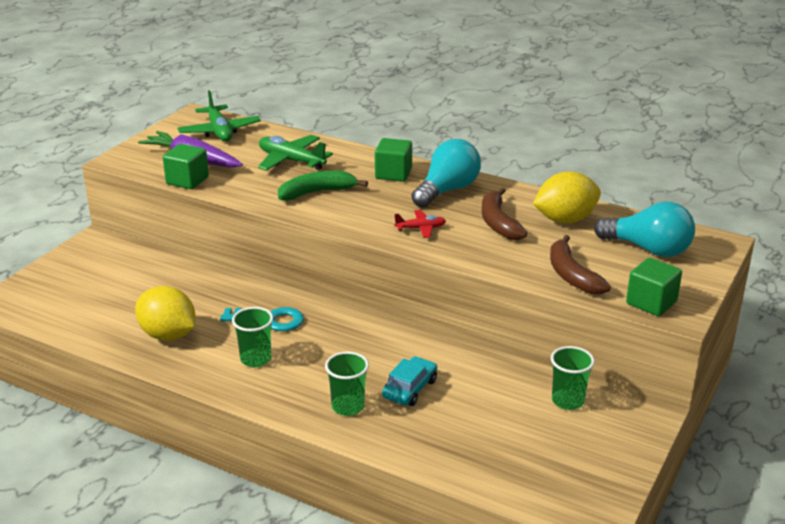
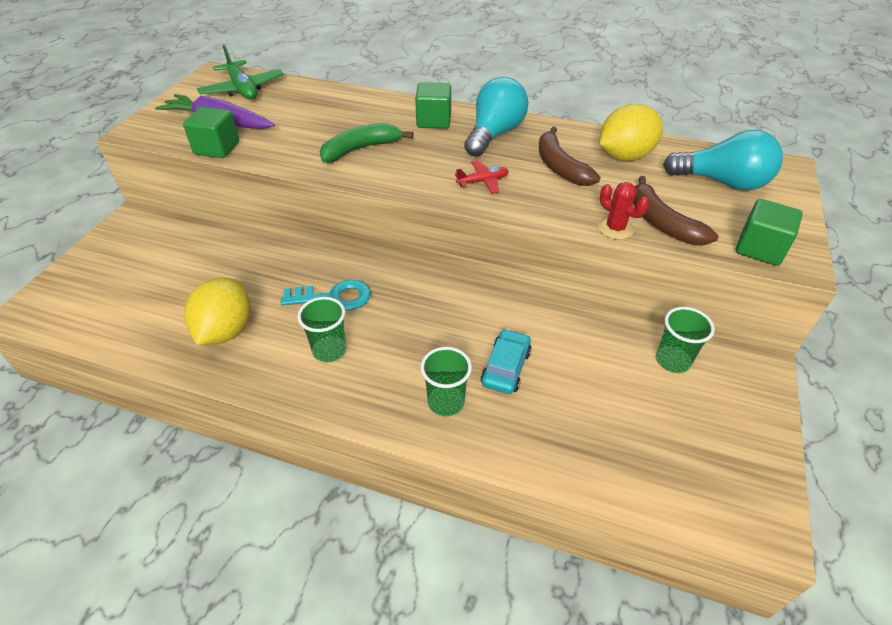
camera: 10 degrees left, 15 degrees up
yellow lemon [135,286,195,341] -> yellow lemon turned 75 degrees clockwise [184,278,251,345]
green plane [258,135,333,171] -> none
none -> red cactus [598,182,649,240]

